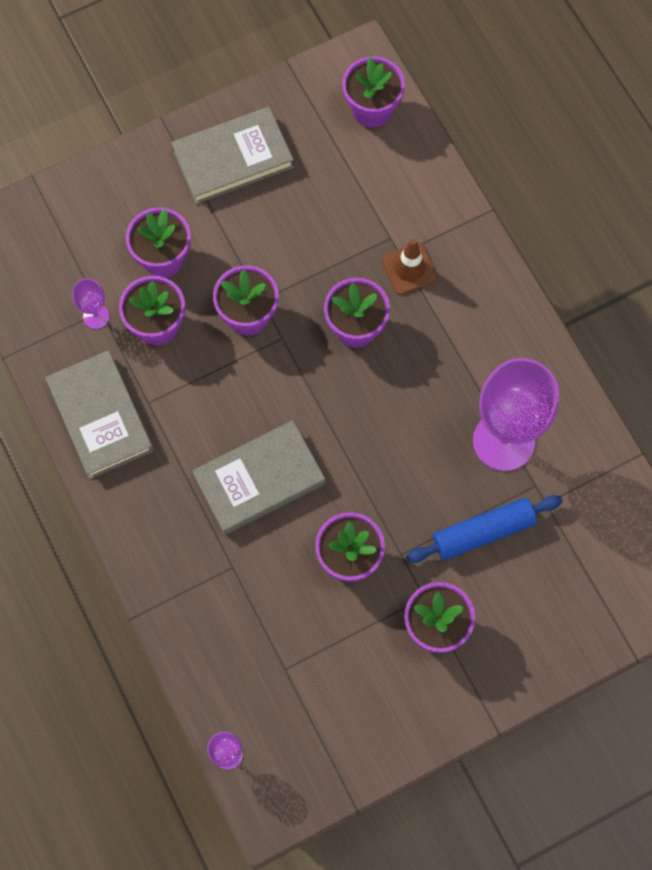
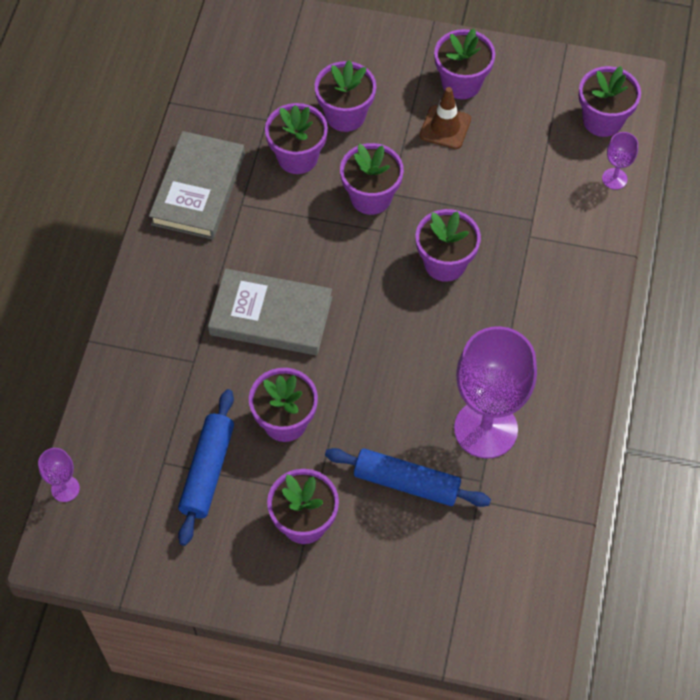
camera: 40 degrees right, 10 degrees down
purple goblet [72,279,110,329] -> purple goblet moved to [602,132,638,190]
grey book [171,107,294,204] -> purple flower pot [434,29,495,99]
brown traffic cone [382,238,438,295] -> brown traffic cone moved to [420,87,471,149]
none -> blue rolling pin [178,389,234,546]

